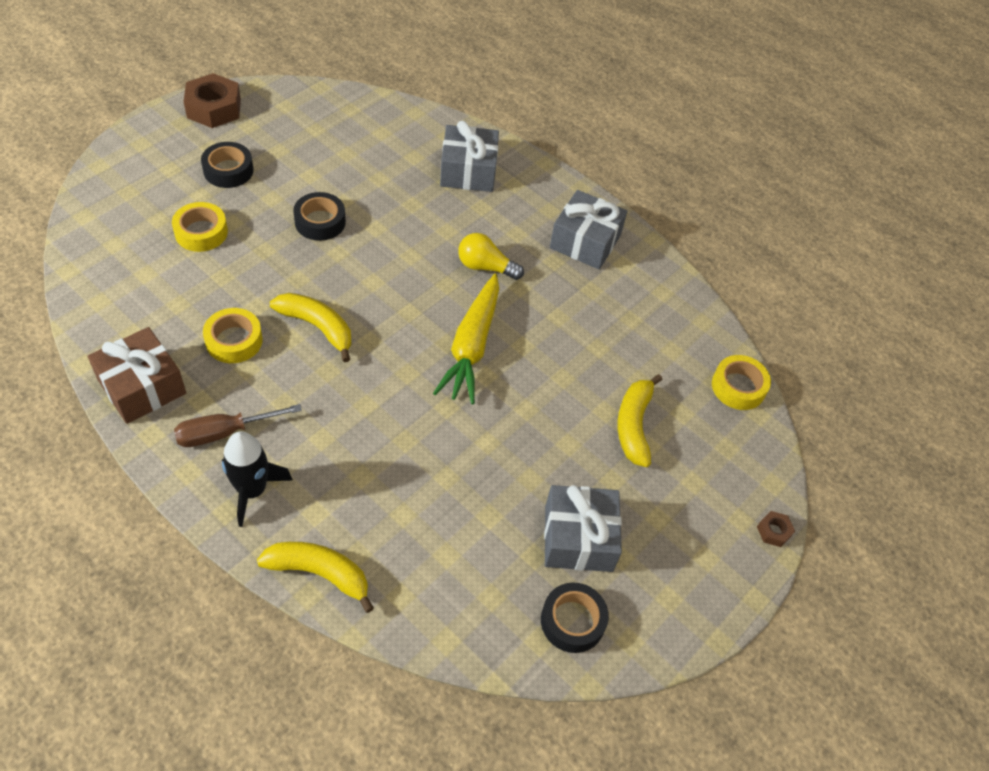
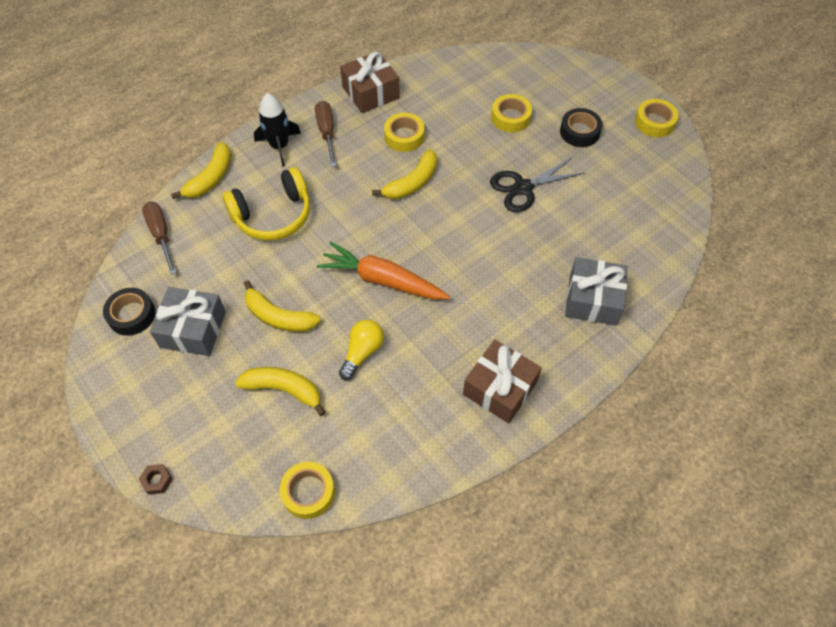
camera: 105 degrees right, 5 degrees up
brown nut [183,73,241,128] -> yellow tape [635,99,679,137]
black tape [293,192,346,241] -> black scissors [490,158,585,212]
yellow carrot [433,274,499,404] -> orange carrot [317,241,450,300]
yellow light bulb [458,233,524,280] -> yellow light bulb moved to [339,320,384,380]
grey gift [550,190,627,270] -> brown gift [463,340,542,423]
none -> brown screwdriver [142,202,177,275]
none -> yellow headphones [222,167,310,241]
none -> yellow banana [244,280,321,332]

